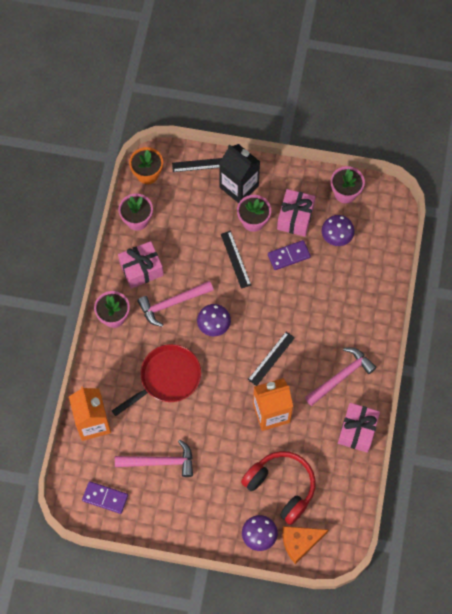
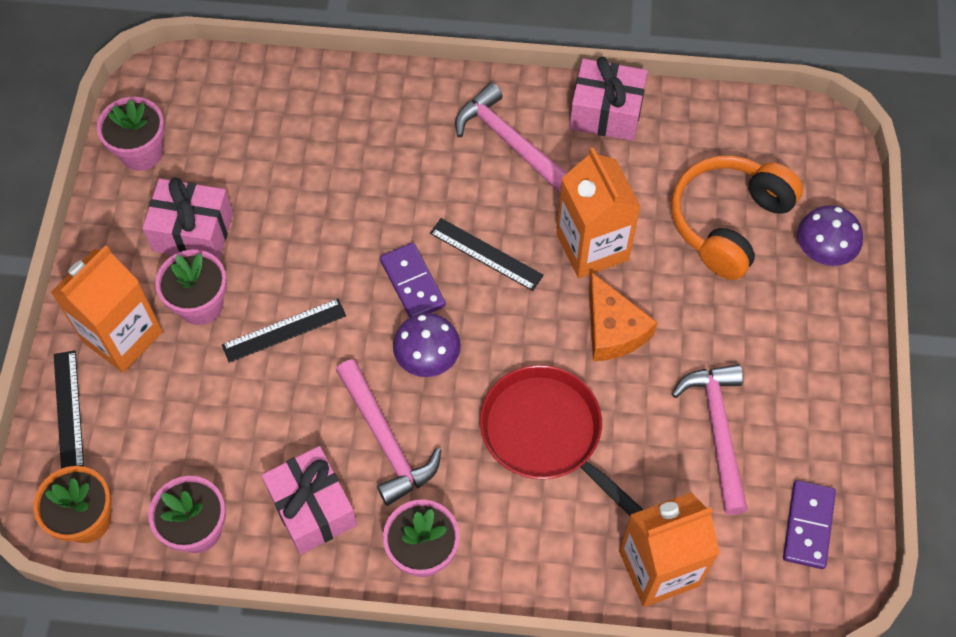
camera: 95 degrees left, 5 degrees down
black carton [219,144,260,203] -> orange carton [51,245,163,373]
red headphones [241,451,316,525] -> orange headphones [671,156,803,280]
purple domino [268,240,311,270] -> purple domino moved to [380,243,446,318]
orange cheese [282,526,328,564] -> orange cheese moved to [589,272,657,361]
purple mushroom [322,215,355,246] -> none

